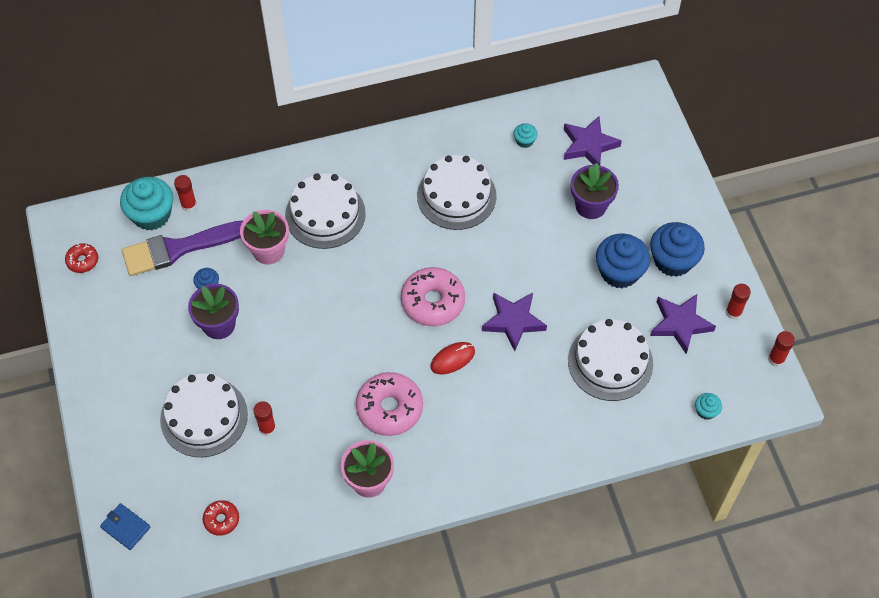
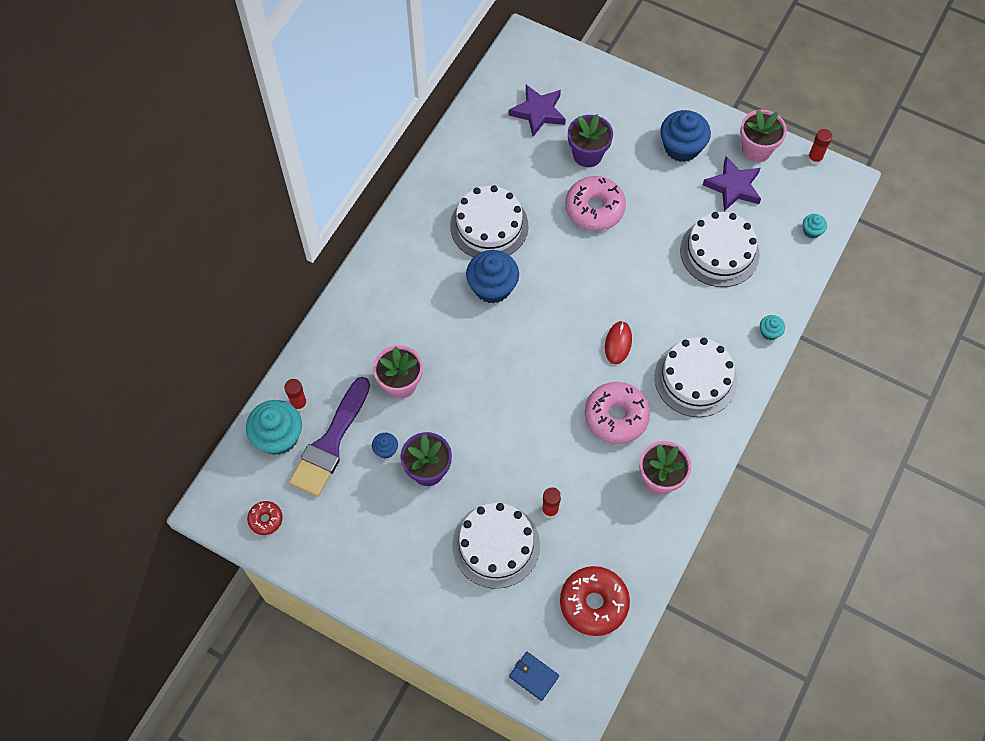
camera: 45 degrees left, 5 degrees up
blue wallet [100,503,151,550] -> blue wallet turned 45 degrees clockwise [509,652,559,701]
red donut [203,500,239,536] -> red donut [560,566,630,636], size x1.93
white cake [285,173,366,249] -> white cake moved to [654,337,738,417]
pink donut [401,267,465,326] -> pink donut moved to [565,176,626,231]
purple star [482,293,547,351] -> none
turquoise cupcake [514,123,538,148] -> turquoise cupcake moved to [760,315,785,340]
blue cupcake [596,234,650,288] -> blue cupcake moved to [466,250,519,304]
red glue stick [726,284,751,320] -> pink flower pot [740,109,787,162]

